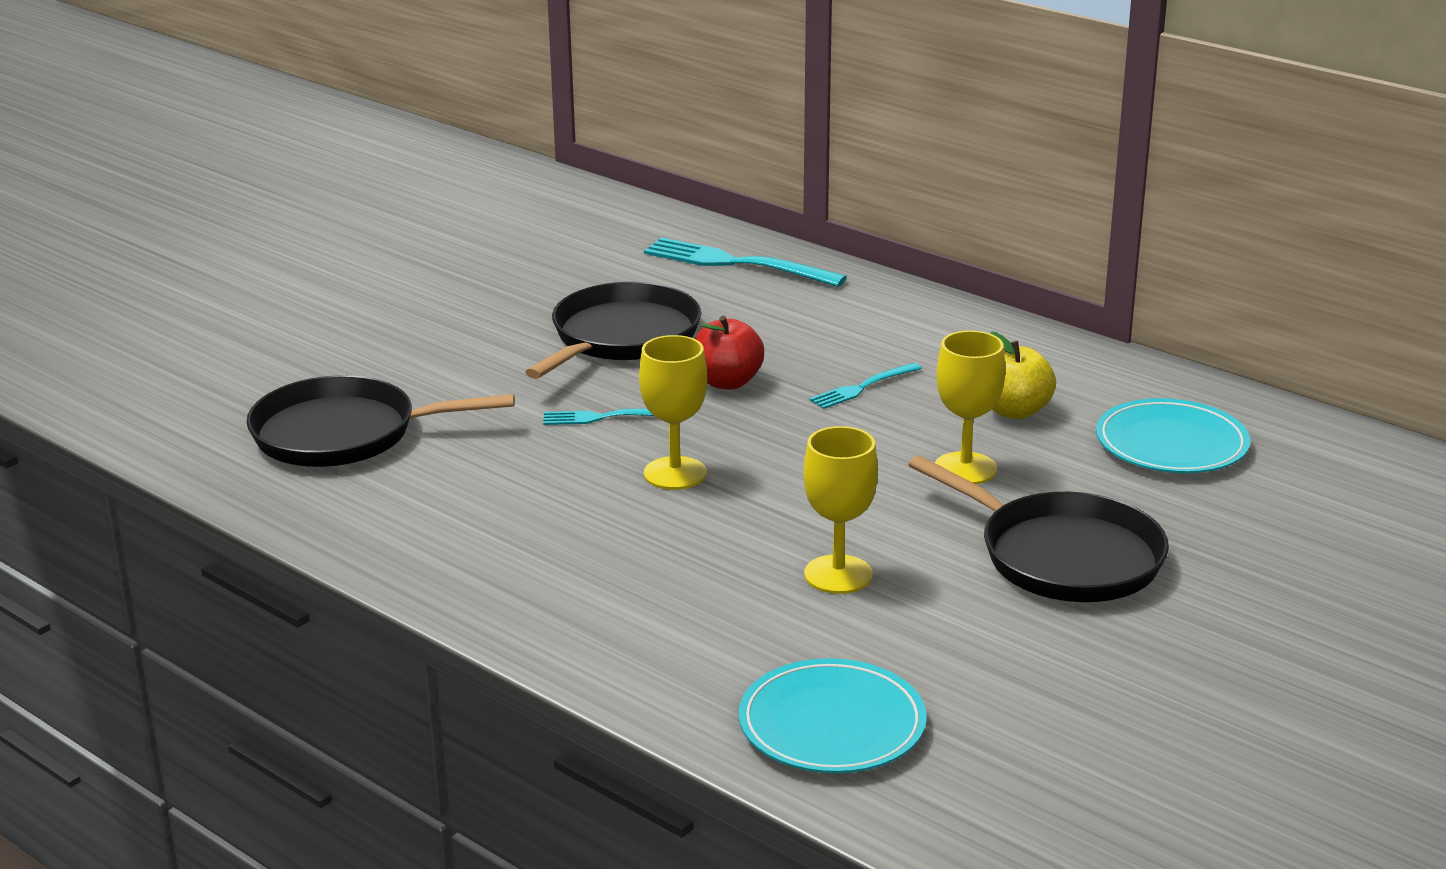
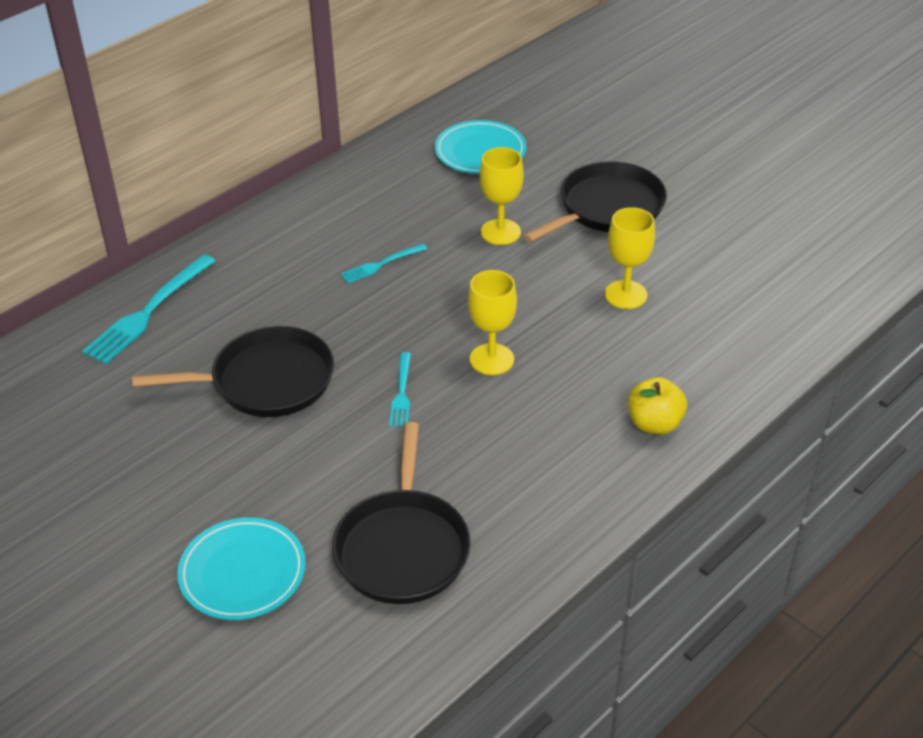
camera: 85 degrees left, 15 degrees up
black pan [525,282,701,379] -> black pan turned 135 degrees clockwise [132,326,334,417]
red apple [695,316,764,389] -> none
turquoise plate [739,658,927,773] -> turquoise plate moved to [177,517,306,620]
turquoise fork [809,363,922,409] -> turquoise fork turned 90 degrees clockwise [341,244,427,284]
yellow apple [990,331,1056,419] -> yellow apple moved to [628,377,687,435]

